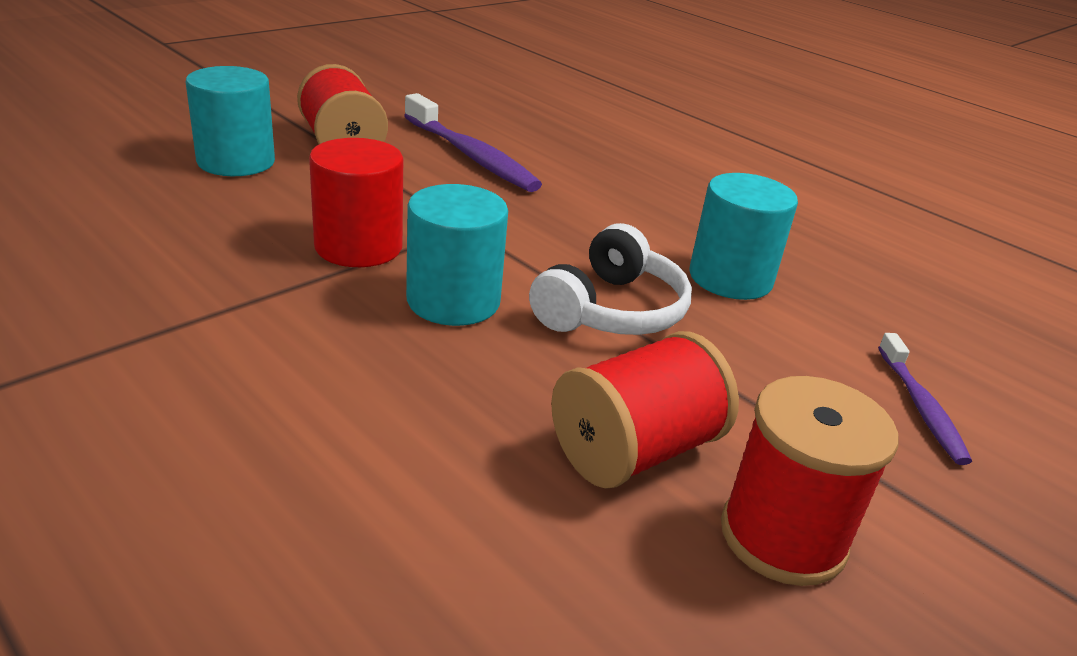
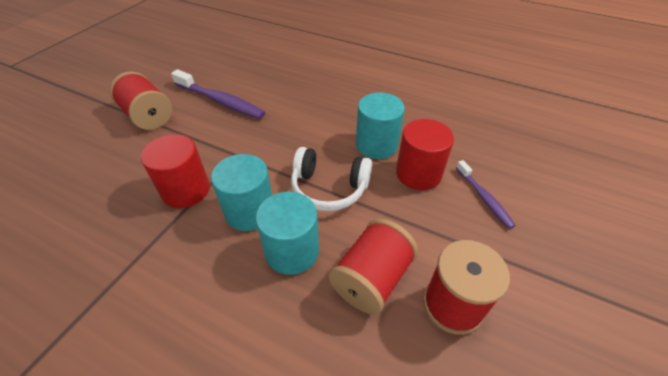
camera: 15 degrees left, 15 degrees up
turquoise cylinder [186,66,275,176] -> turquoise cylinder moved to [256,191,319,275]
white headphones [529,223,692,335] -> white headphones turned 90 degrees clockwise [291,147,372,211]
none -> red cylinder [396,119,454,190]

